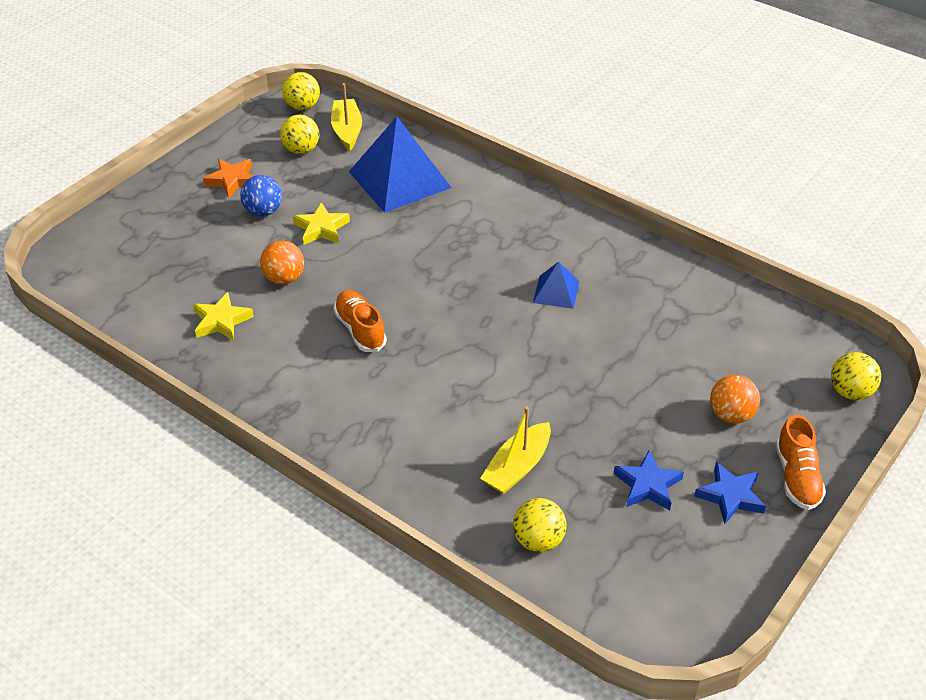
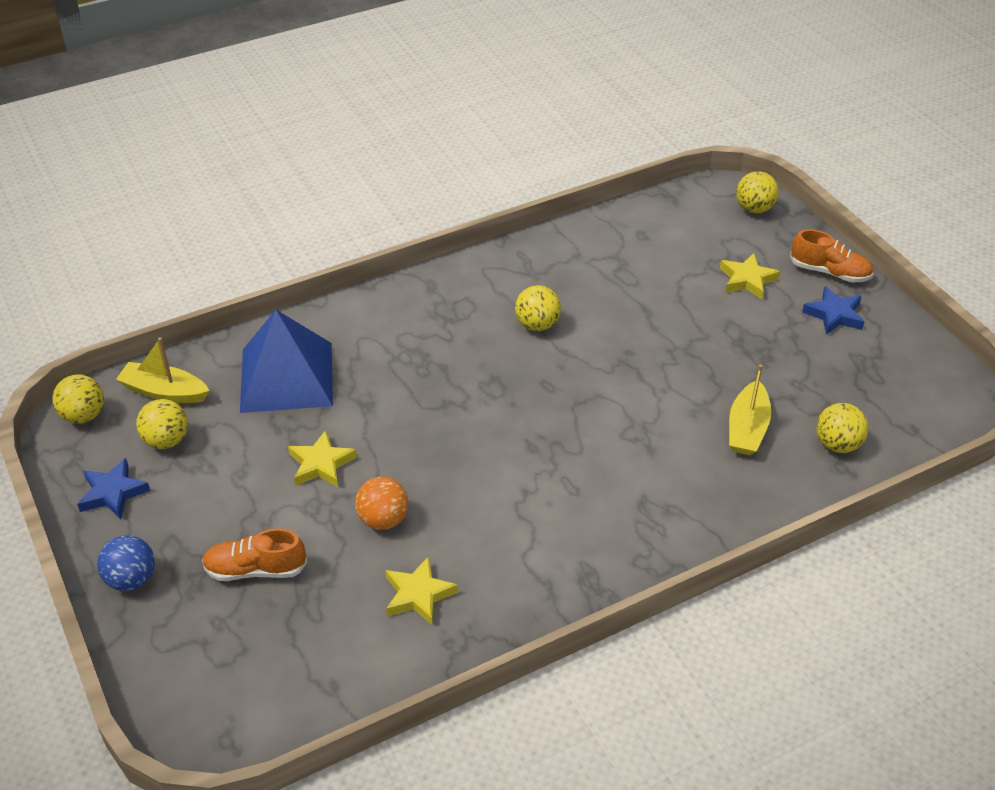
camera: 65 degrees left, 0 degrees up
orange star [203,159,253,198] -> none
blue ball [240,175,282,217] -> blue ball moved to [97,535,155,591]
orange shoe [334,290,387,352] -> orange shoe moved to [202,529,307,581]
yellow boat [480,407,551,494] -> yellow boat turned 45 degrees clockwise [729,364,771,455]
blue pyramid [533,261,579,309] -> yellow ball [515,285,561,331]
blue star [614,450,684,510] -> blue star moved to [77,458,150,519]
orange ball [710,375,760,424] -> yellow star [720,253,780,299]

